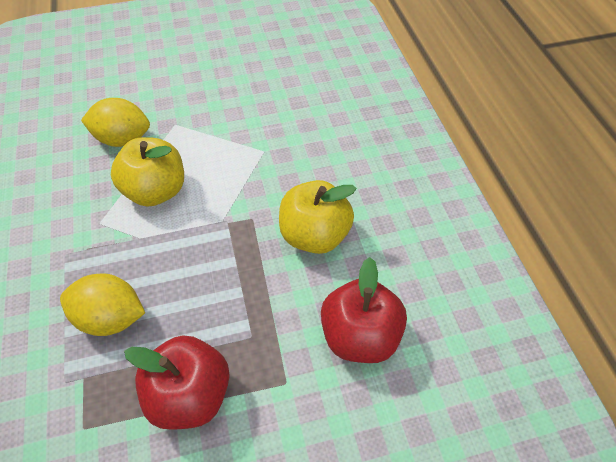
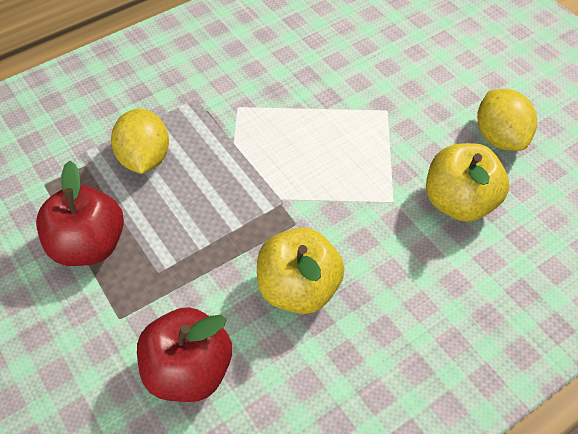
camera: 70 degrees right, 0 degrees up
yellow lemon [81,98,150,147] -> yellow lemon moved to [477,89,537,151]
yellow apple [111,137,184,207] -> yellow apple moved to [426,143,509,222]

